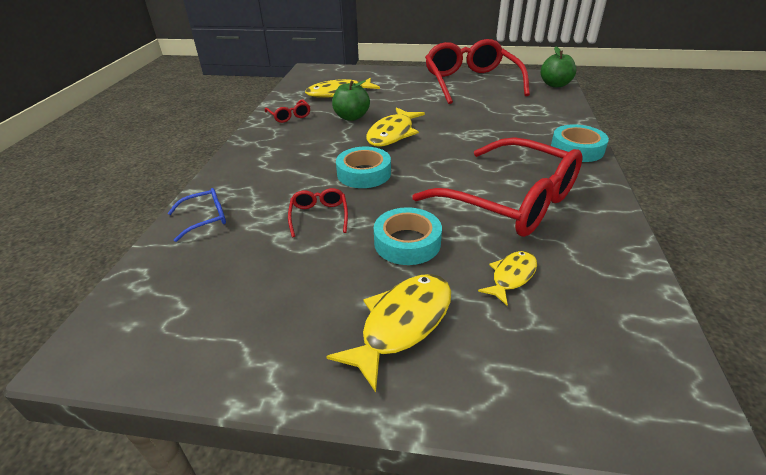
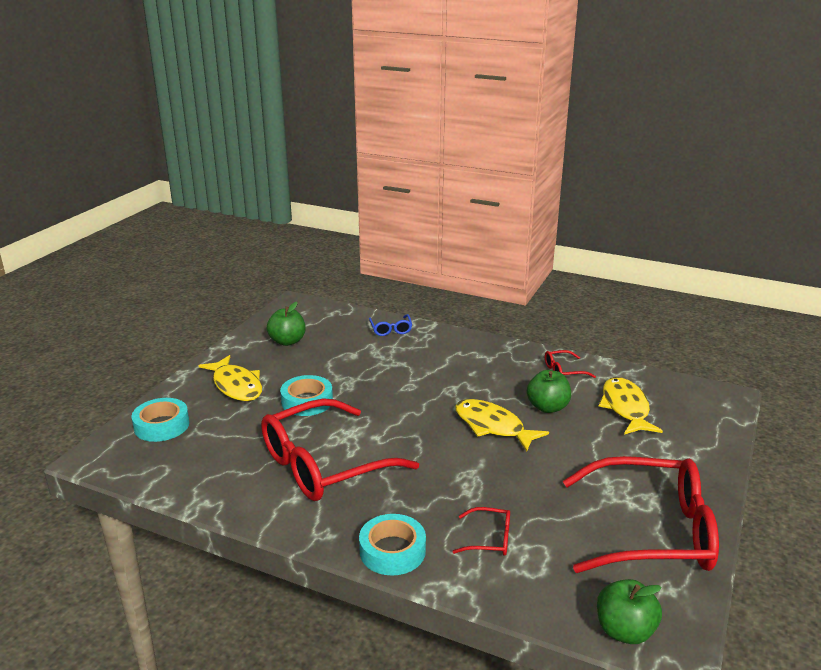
camera: 105 degrees right, 10 degrees down
red glasses [288,188,348,237] -> red glasses moved to [452,507,510,556]
turquoise tape [336,147,391,188] -> turquoise tape moved to [131,398,190,442]
yellow fish [478,251,537,306] -> none
none -> green apple [267,302,305,346]

